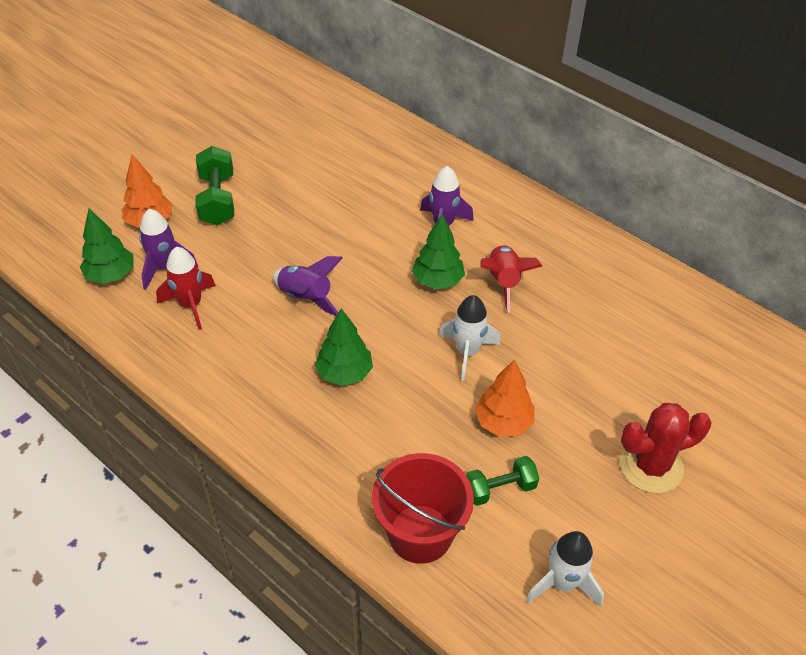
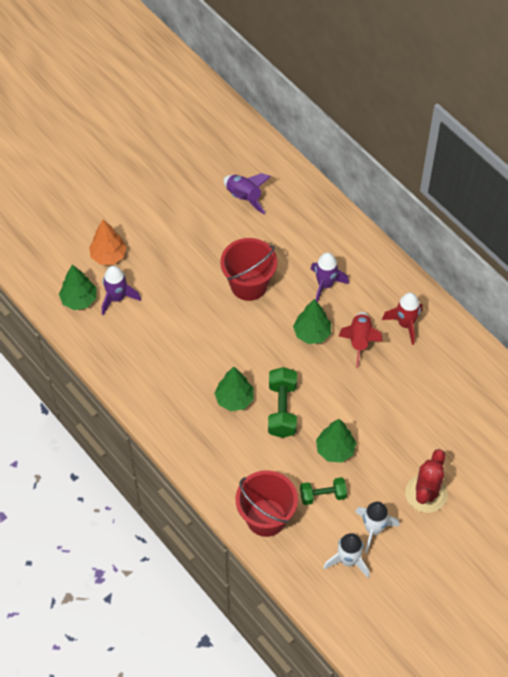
camera: 10 degrees right, 10 degrees up
red rocket [156,247,216,330] -> red rocket moved to [382,292,423,345]
green dumbbell [195,146,234,226] -> green dumbbell moved to [268,367,297,438]
purple rocket [273,256,343,316] -> purple rocket moved to [224,173,271,215]
white rocket [439,295,500,381] -> white rocket moved to [356,502,399,553]
orange tree [475,359,534,437] -> green tree [316,419,356,463]
red cactus [620,403,712,494] -> red cactus turned 60 degrees counterclockwise [405,449,448,513]
none -> red bucket [220,238,277,301]

